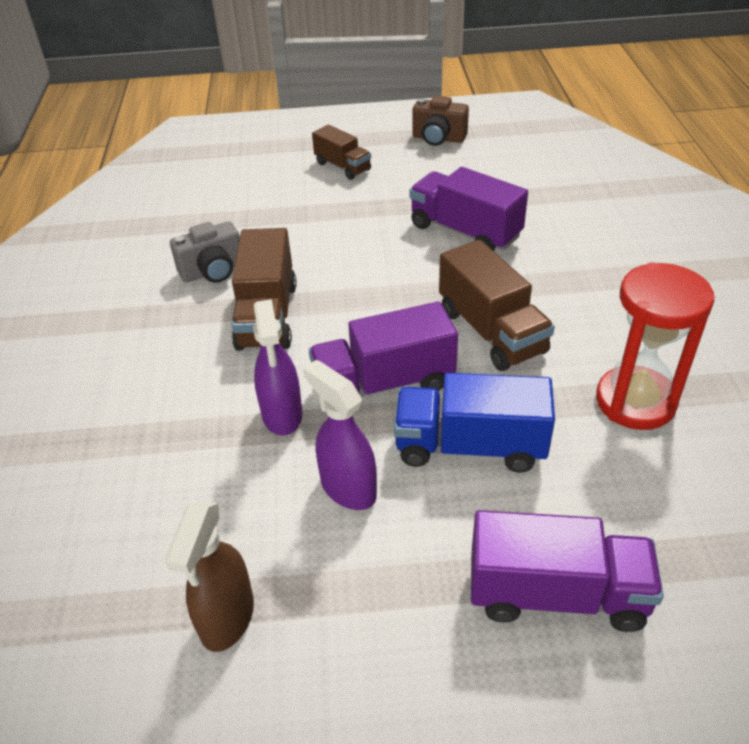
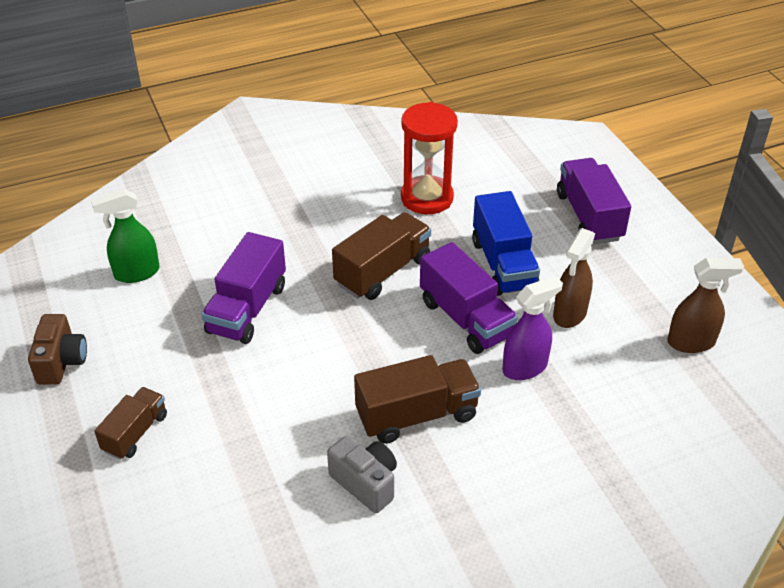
camera: 110 degrees left, 0 degrees up
purple spray bottle [303,360,377,510] -> brown spray bottle [553,228,595,328]
none -> green spray bottle [91,189,160,283]

